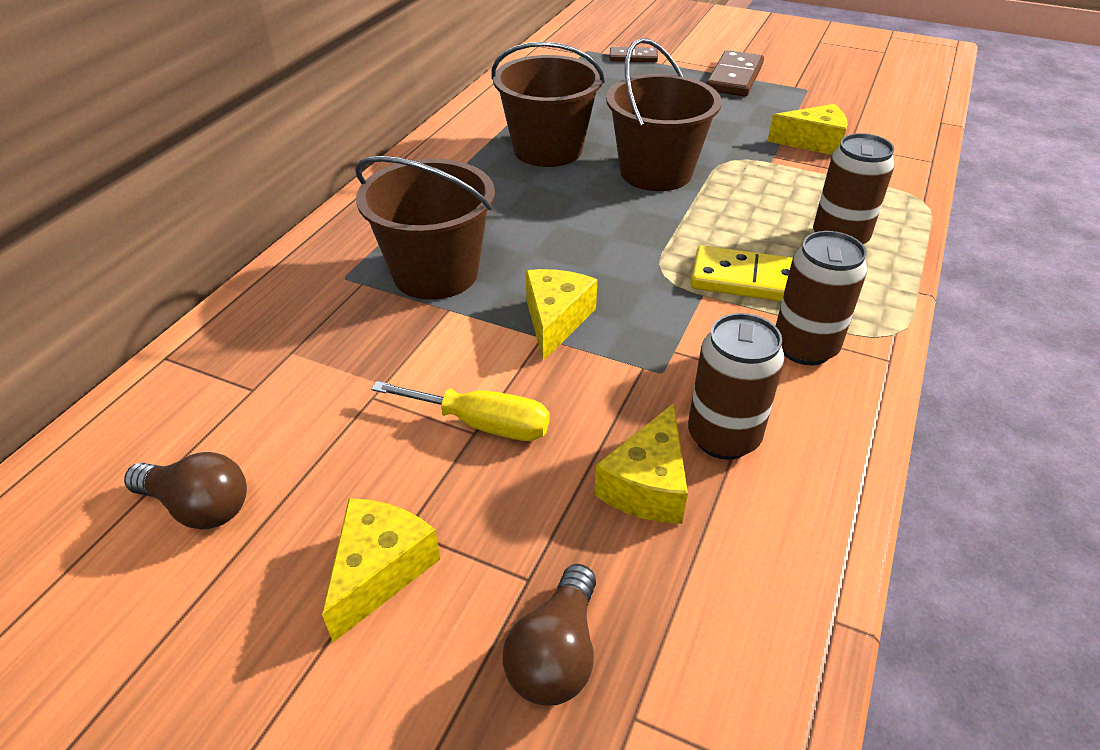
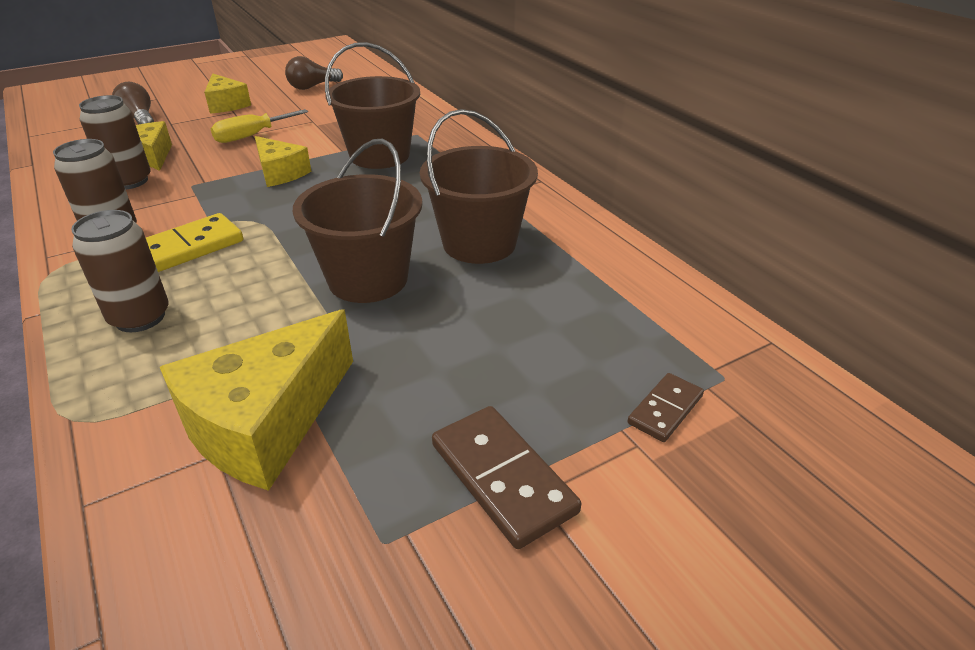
camera: 125 degrees right, 5 degrees down
yellow cheese [768,104,848,155] -> yellow cheese [160,309,353,491], size x1.71

